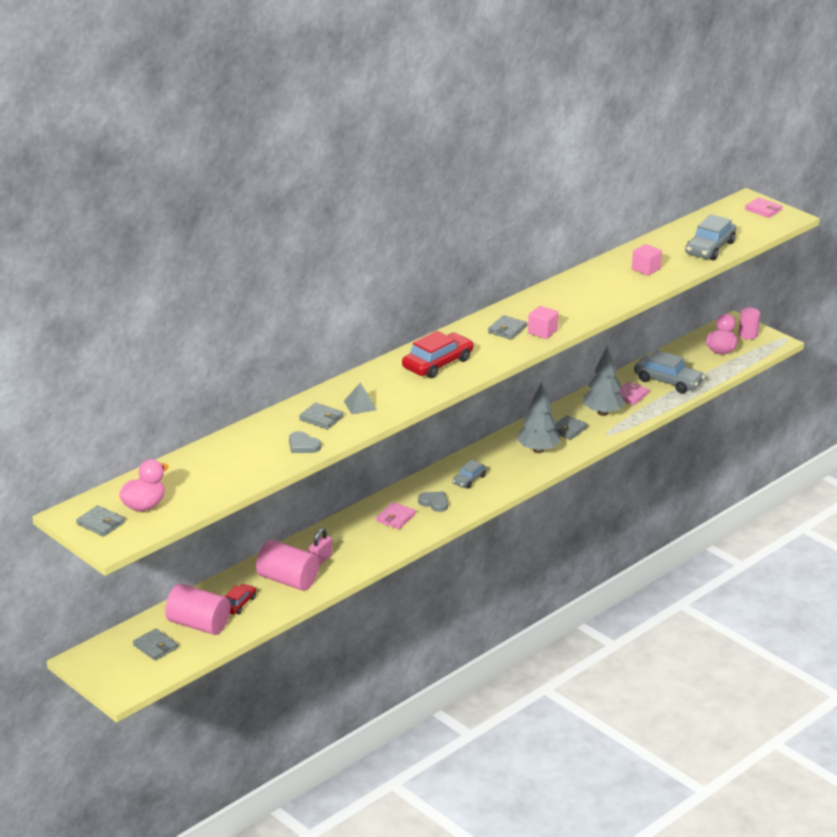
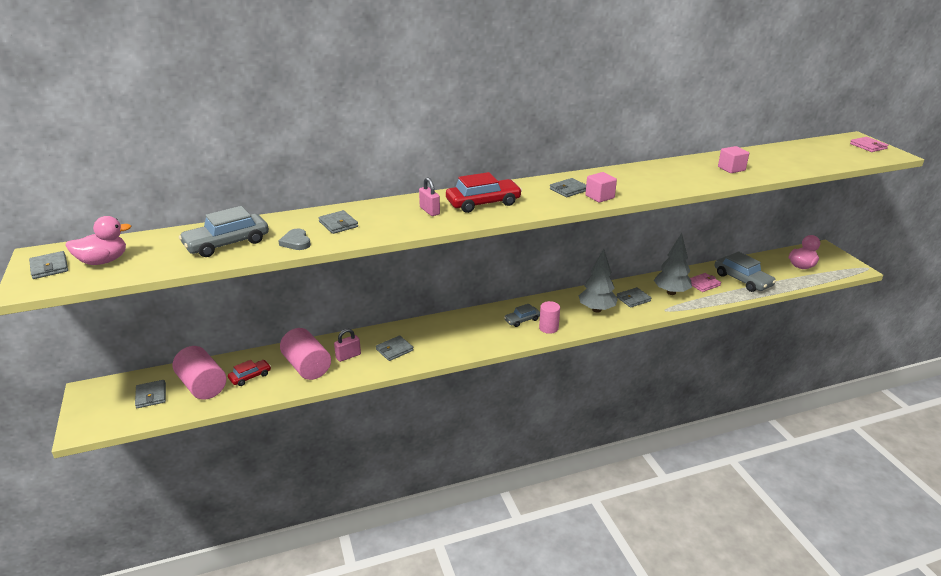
camera: 25 degrees right, 0 degrees up
grey pyramid [344,383,377,414] -> none
pink wallet [376,502,416,529] -> none
grey heart [418,492,448,512] -> none
grey car [685,214,737,260] -> grey car moved to [179,206,269,257]
pink cylinder [738,308,760,340] -> pink cylinder moved to [539,301,560,334]
none -> grey wallet [376,335,414,361]
none -> pink padlock [419,177,440,216]

